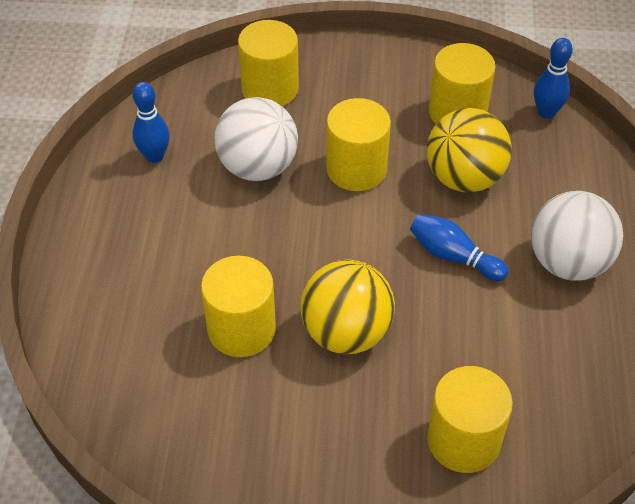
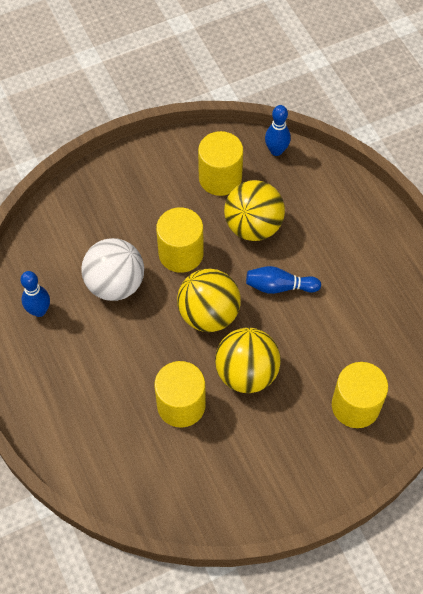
camera: 30 degrees left, 10 degrees up
yellow cylinder [238,20,299,106] -> none
white ball [531,191,623,281] -> none
none -> yellow ball [177,268,241,332]

